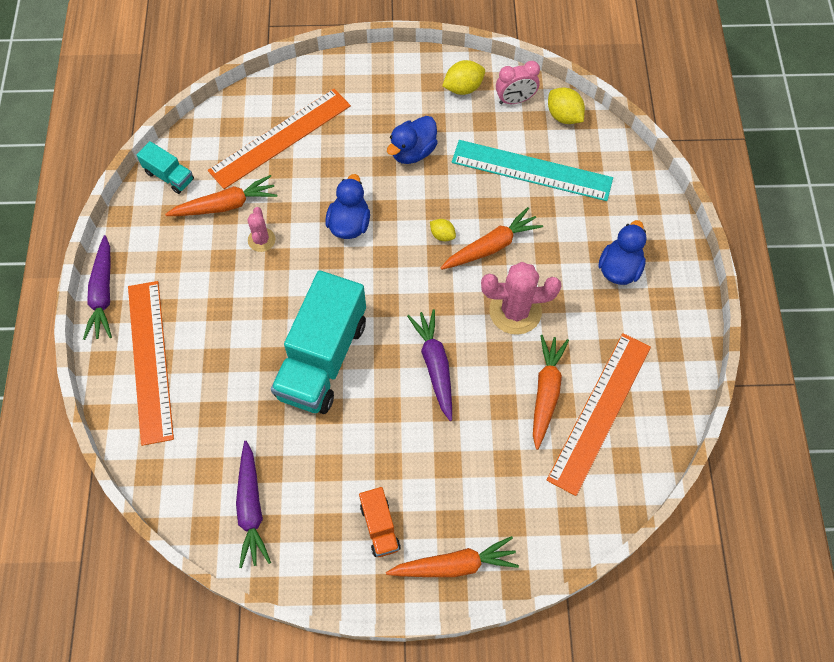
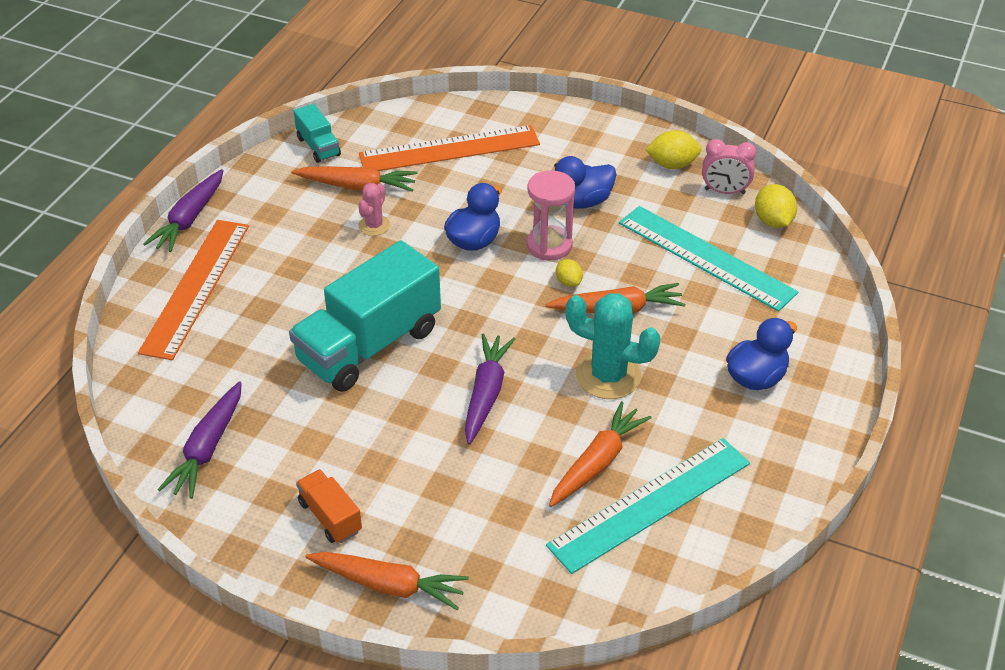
camera: 25 degrees right, 20 degrees down
orange truck [359,487,401,557] -> orange truck turned 135 degrees clockwise [296,469,362,543]
pink cactus [481,262,561,335] -> turquoise cactus [565,293,661,399]
orange ruler [547,333,651,496] -> turquoise ruler [546,438,750,574]
none -> pink hourglass [527,170,575,260]

